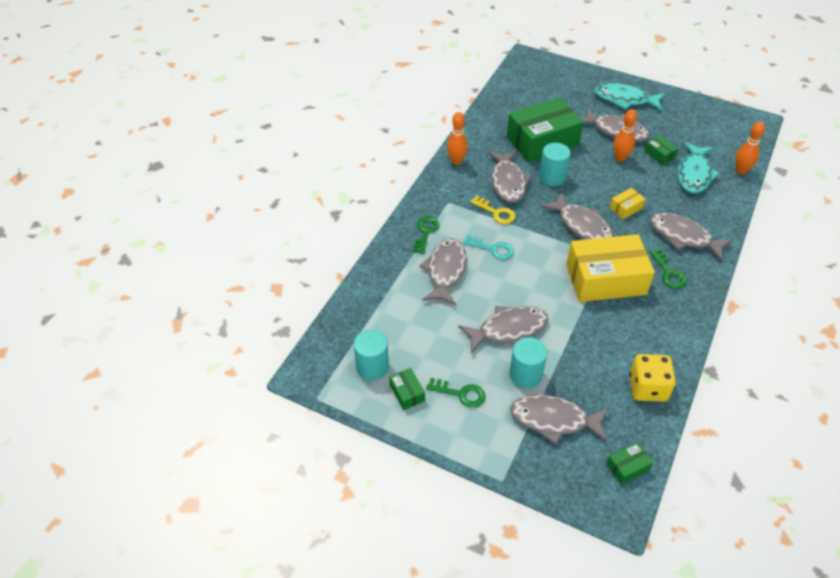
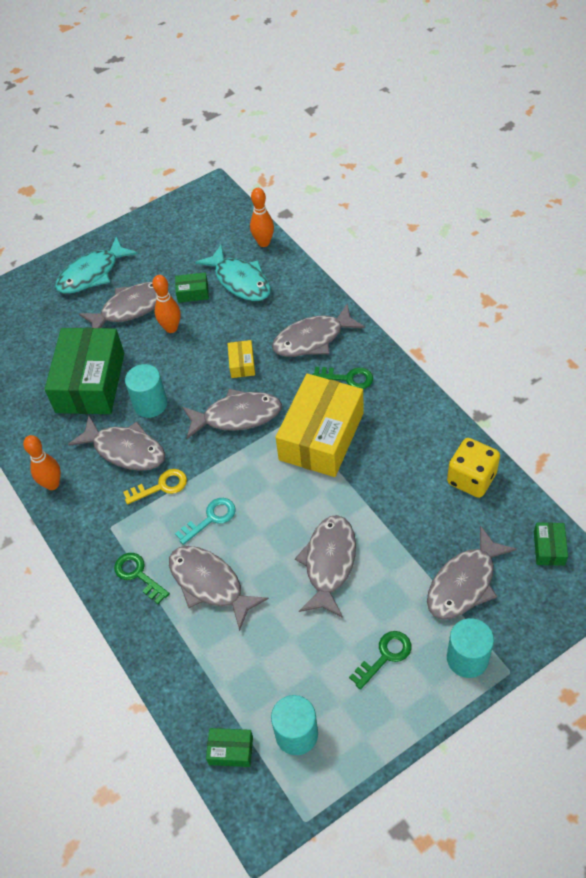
camera: 55 degrees left, 5 degrees up
green box [389,368,425,410] -> green box moved to [206,728,253,767]
turquoise cylinder [509,337,547,388] -> turquoise cylinder moved to [447,618,494,678]

